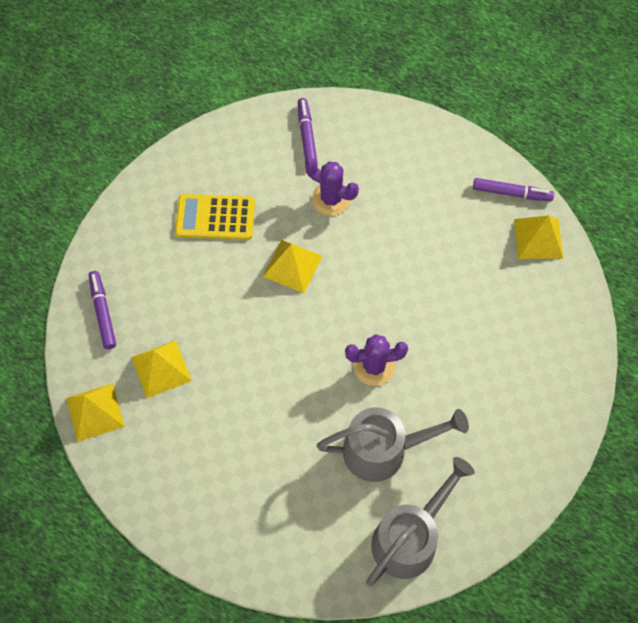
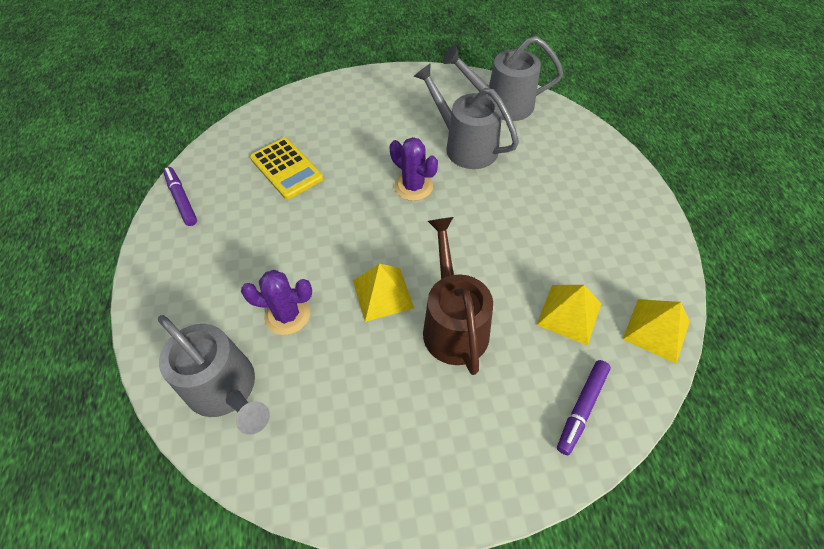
camera: 130 degrees left, 10 degrees down
yellow calculator [175,194,255,240] -> yellow calculator moved to [250,138,323,199]
purple marker [298,98,318,165] -> grey watering can [158,315,270,435]
purple cactus [305,158,359,216] -> purple cactus turned 75 degrees counterclockwise [241,270,312,335]
yellow pyramid [514,215,563,259] -> none
none -> brown watering can [423,217,493,375]

